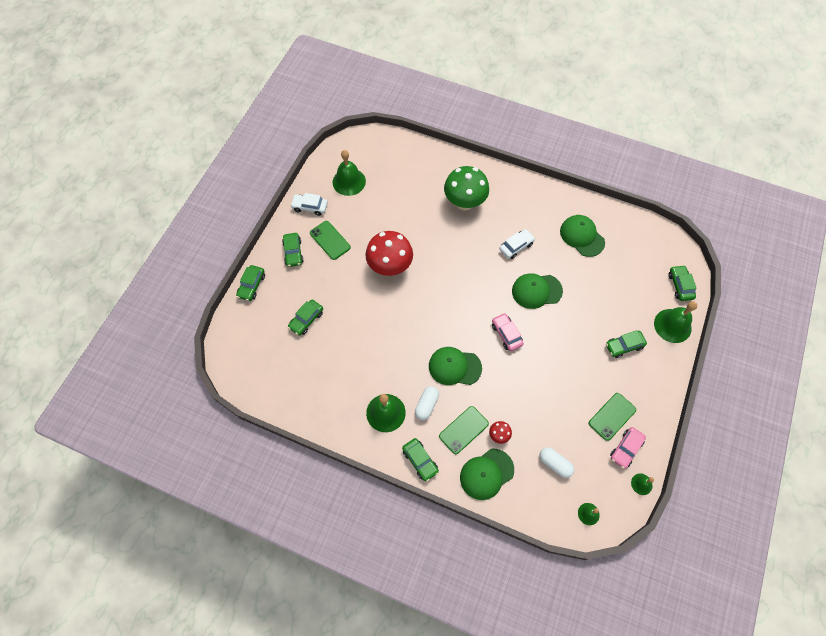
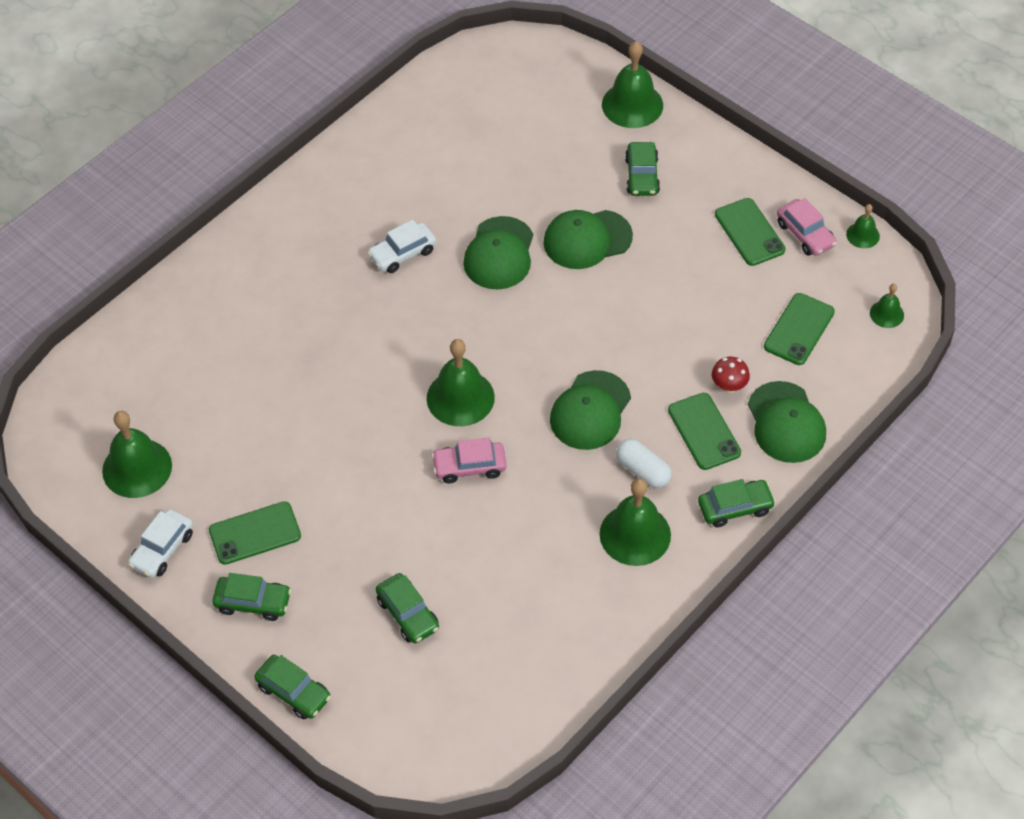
camera: 70 degrees left, 10 degrees down
red mushroom [366,231,413,276] -> none
green mushroom [444,166,489,210] -> none
pink car [492,313,524,351] -> pink car moved to [432,438,506,483]
white car [499,229,535,259] -> white car turned 105 degrees counterclockwise [367,220,436,273]
white capsule [539,447,574,478] -> green phone [764,293,835,365]
green cap [560,215,605,257] -> green cap moved to [544,210,633,269]
green car [668,265,697,301] -> none
none -> green bell [427,339,495,426]

